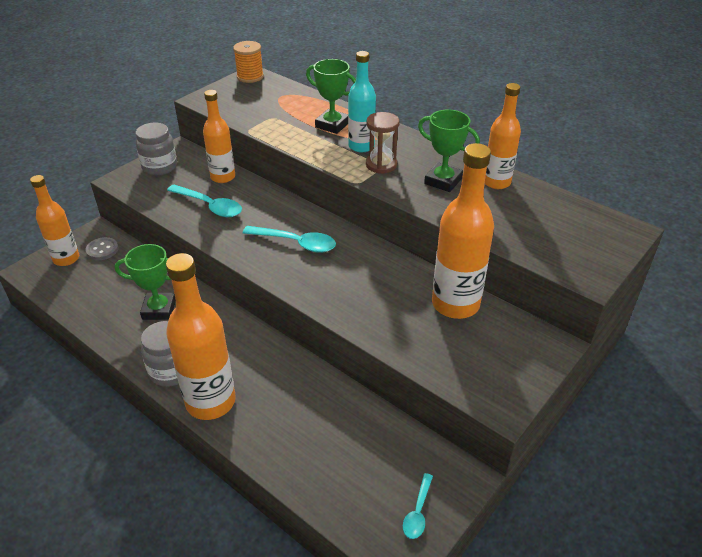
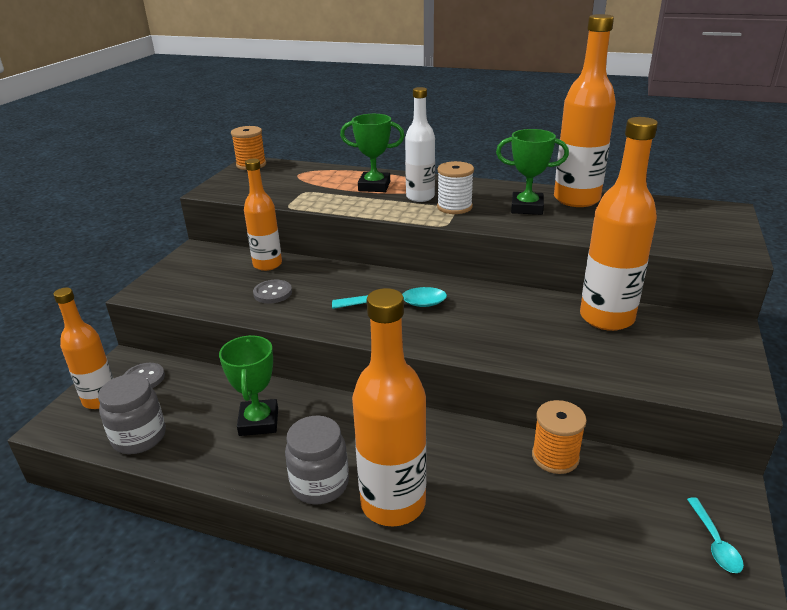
camera: 20 degrees left, 10 degrees down
green trophy [114,244,176,320] -> green trophy turned 75 degrees counterclockwise [219,335,278,436]
grey jar [136,123,177,176] -> grey jar moved to [98,374,166,454]
turquoise spoon [167,185,242,217] -> grey button [253,280,292,304]
turquoise bottle [348,51,376,152] -> white bottle [405,87,435,202]
brown hourglass [366,112,400,174] -> white spool [437,161,474,214]
orange bottle [485,83,521,189] -> orange bottle [554,14,616,207], size x1.56
none -> orange spool [532,400,587,474]

